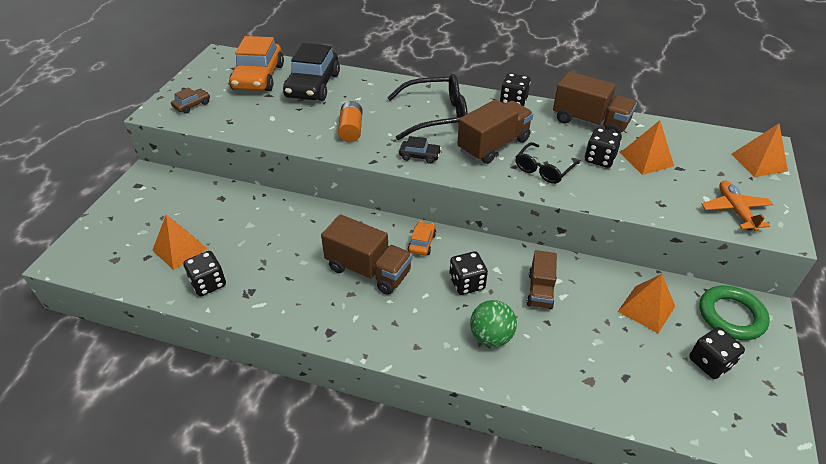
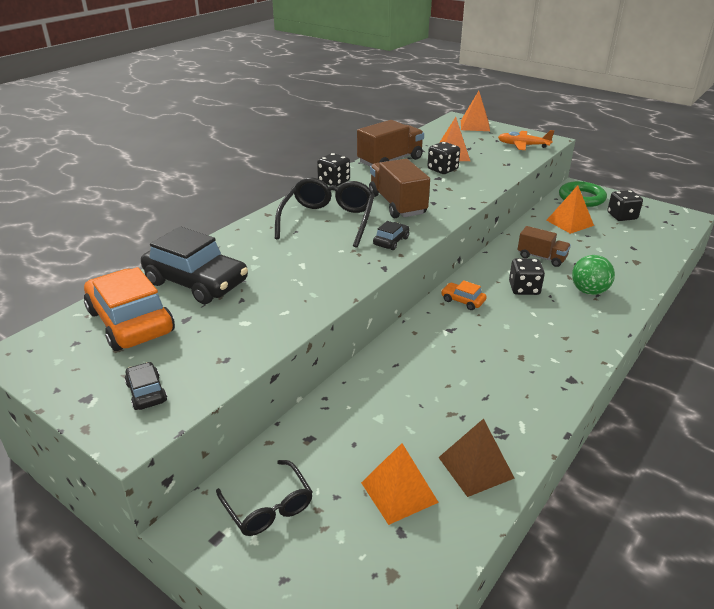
camera: 70 degrees left, 10 degrees down
brown car [171,87,210,114] -> black car [125,362,167,410]
black dice [183,251,226,296] -> brown pyramid [438,418,515,497]
orange car [229,36,284,91] -> orange car turned 150 degrees counterclockwise [84,267,175,351]
brown truck [321,214,412,295] -> none
orange battery [338,101,363,142] -> none
black glasses [515,142,580,184] -> black glasses moved to [216,460,313,536]

